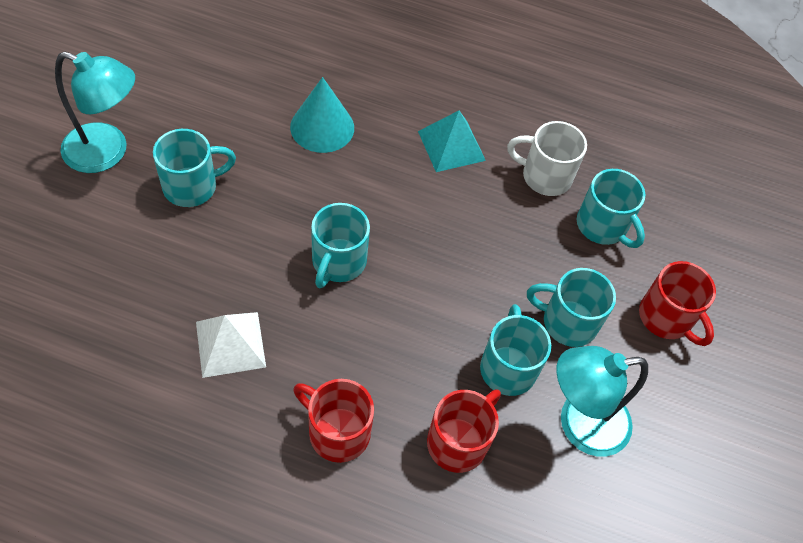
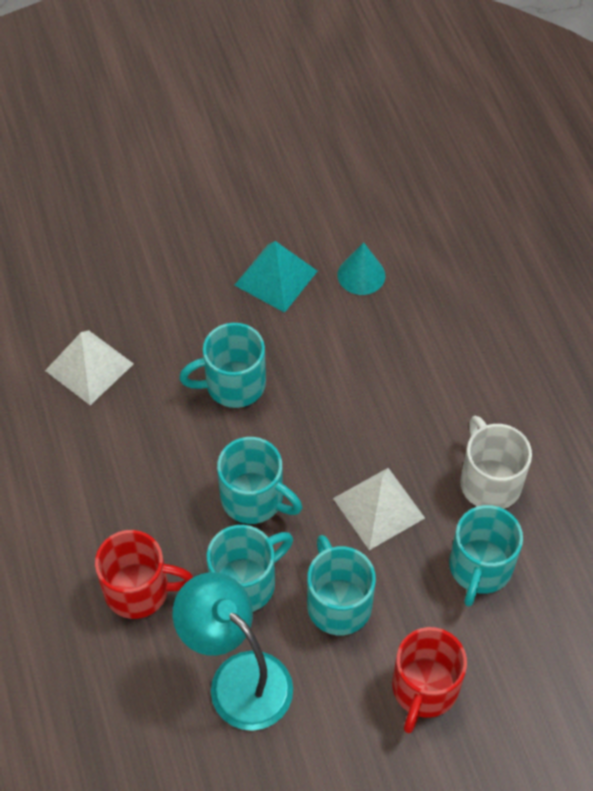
camera: 60 degrees right, 0 degrees up
turquoise lamp [55,52,135,173] -> none
turquoise mug [153,129,236,207] -> turquoise mug moved to [217,437,302,524]
turquoise cone [290,77,354,153] -> turquoise cone [337,242,385,295], size x0.66
red mug [293,379,374,463] -> none
turquoise pyramid [418,110,486,172] -> turquoise pyramid moved to [234,241,317,313]
none -> white pyramid [333,468,425,550]

